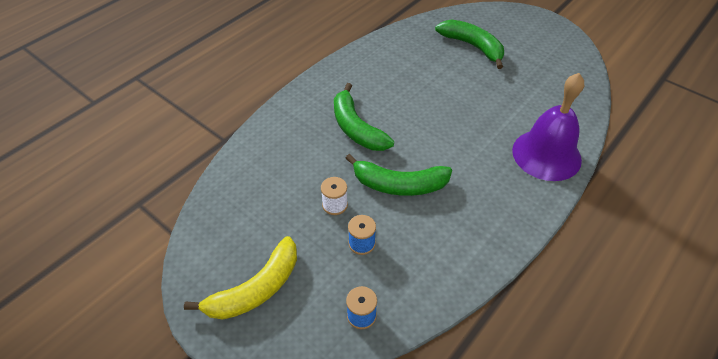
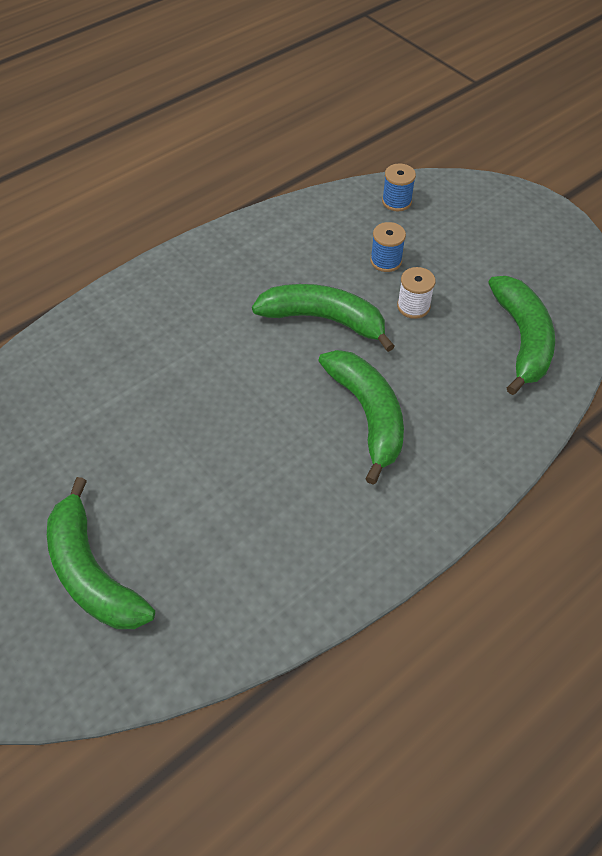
camera: 170 degrees left, 5 degrees up
yellow banana [184,236,297,320] -> none
purple bell [512,73,584,181] -> none
none -> green banana [488,276,555,395]

